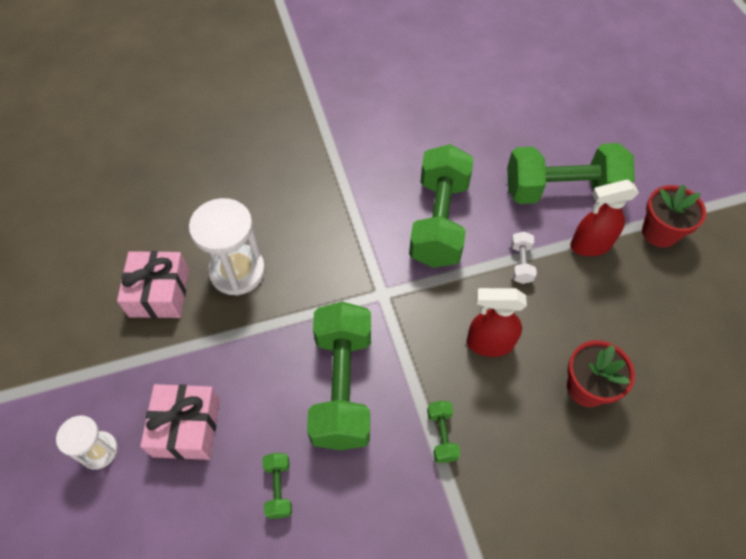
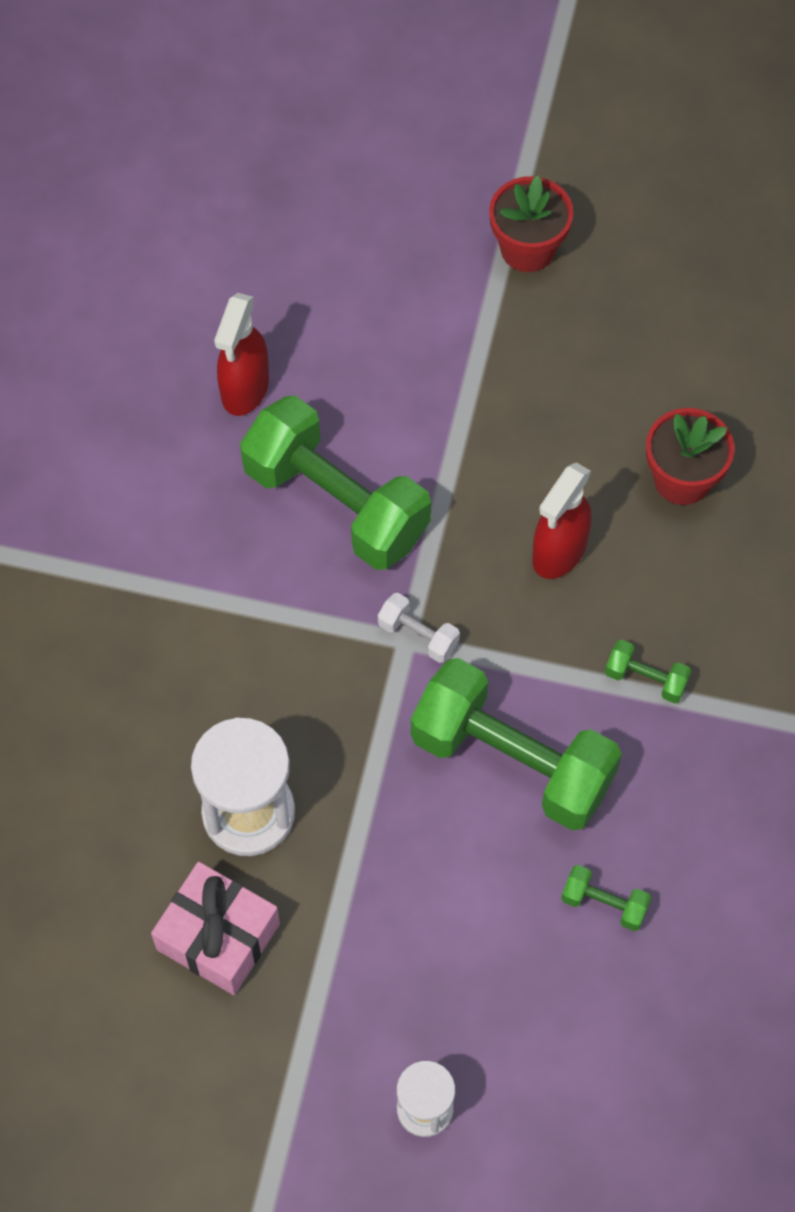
camera: 60 degrees left, 5 degrees up
pink gift [140,384,220,460] -> none
green dumbbell [507,143,635,204] -> none
white dumbbell [511,232,537,284] -> white dumbbell moved to [378,593,460,663]
red spray bottle [570,180,639,256] -> red spray bottle moved to [214,293,269,416]

